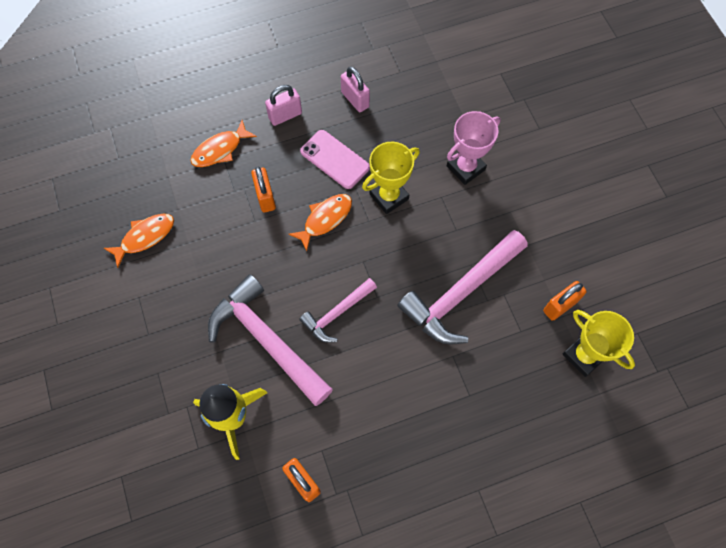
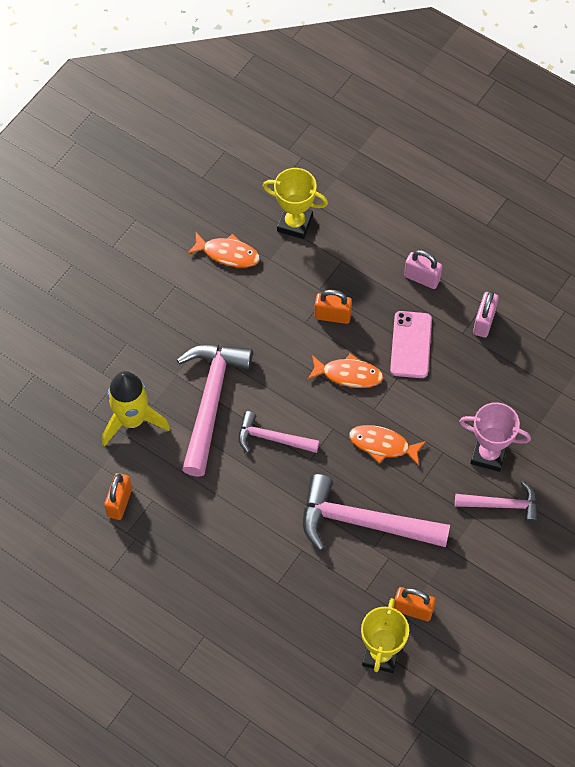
camera: 55 degrees right, 5 degrees down
orange fish [190,120,257,167] -> orange fish moved to [349,425,426,466]
orange padlock [251,167,276,213] -> orange padlock turned 60 degrees clockwise [315,290,352,324]
yellow trophy [362,142,420,214] -> yellow trophy moved to [263,168,328,239]
none -> pink hammer [455,481,538,524]

